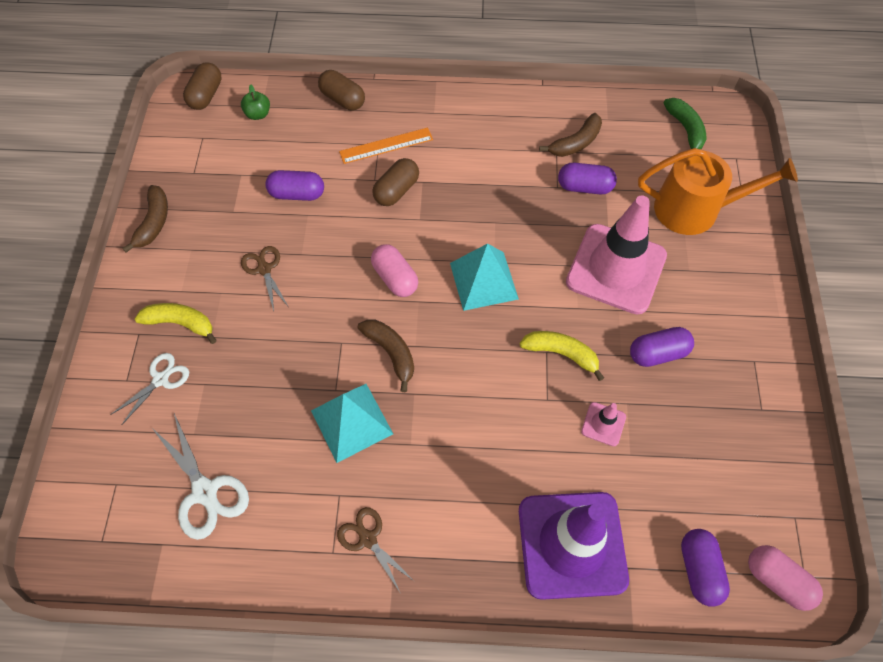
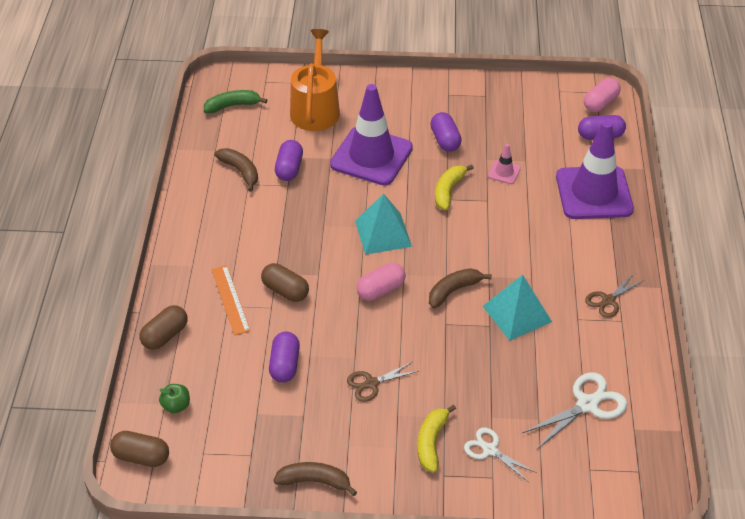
camera: 90 degrees left, 15 degrees down
pink traffic cone [566,195,667,315] -> purple traffic cone [330,84,413,185]

